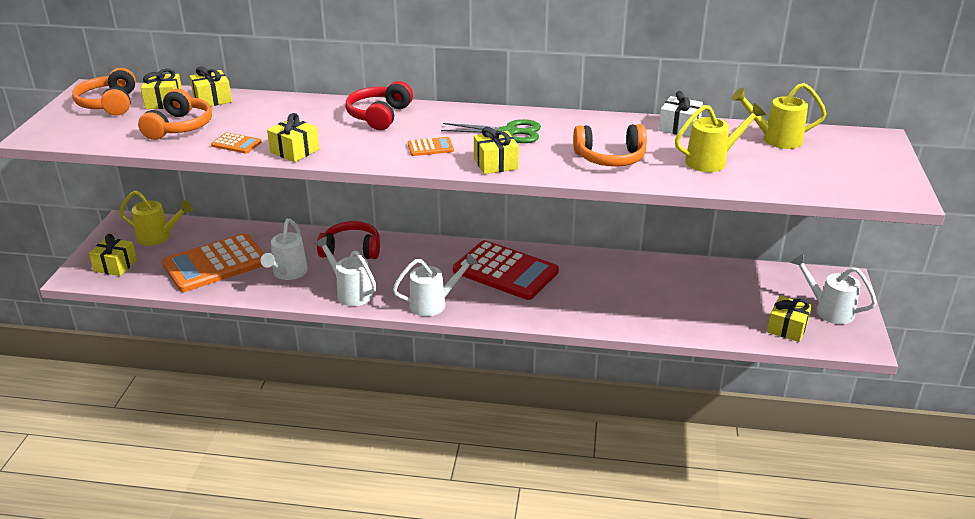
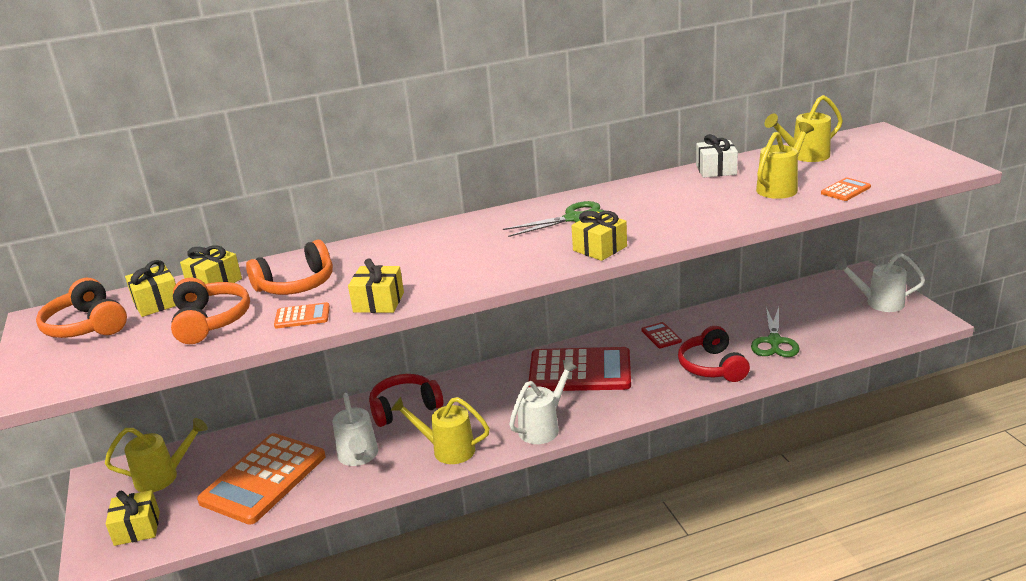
camera: 25 degrees left, 5 degrees down
white watering can [314,236,377,306] -> yellow watering can [390,397,490,464]
red headphones [345,81,413,130] -> red headphones moved to [678,326,750,382]
orange calculator [408,137,454,156] -> orange calculator moved to [821,177,871,201]
orange headphones [573,124,647,167] -> orange headphones moved to [246,240,333,295]
yellow gift [767,296,812,342] -> none
none -> red calculator [641,322,682,348]
none -> green scissors [751,307,799,357]

